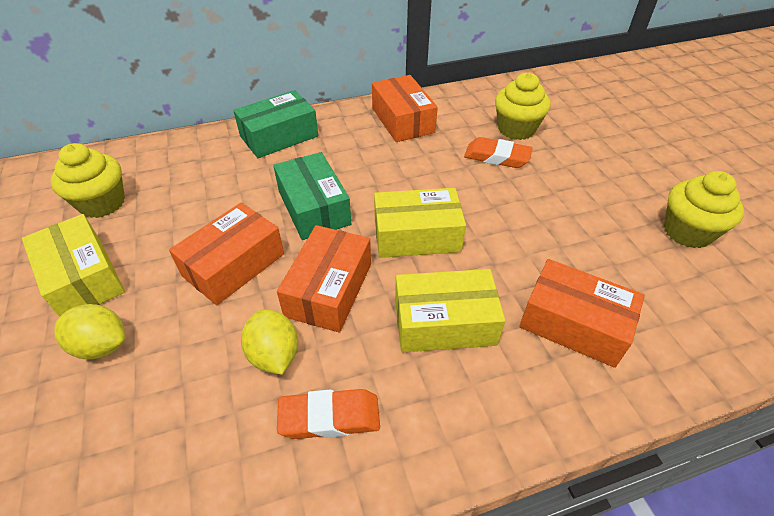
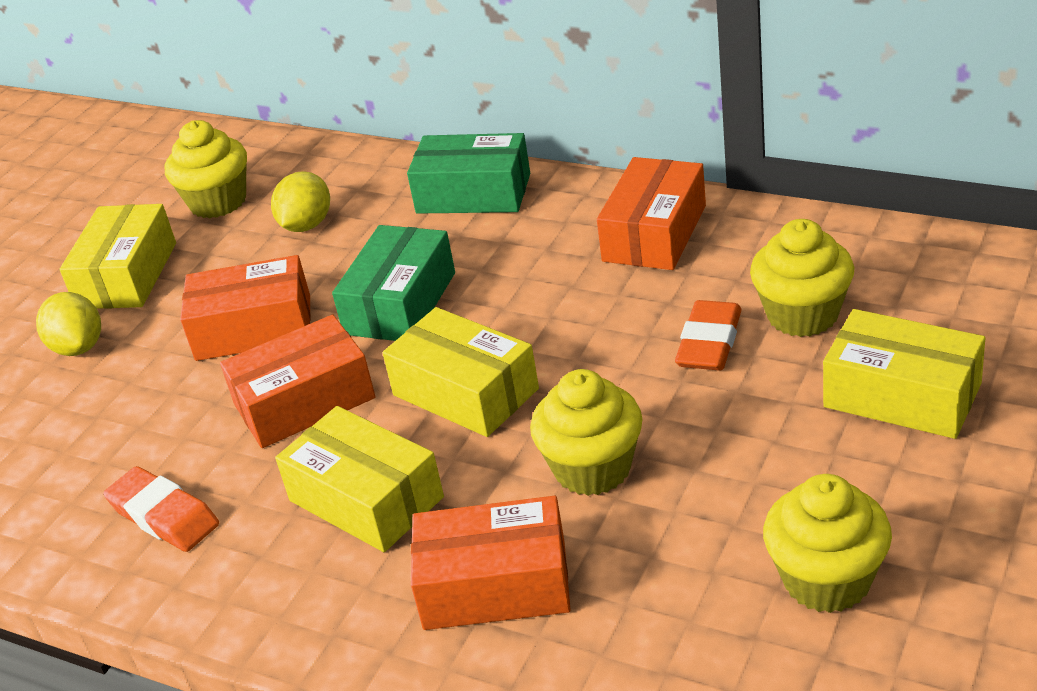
camera: 50 degrees right, 10 degrees down
yellow lemon [241,310,298,375] -> yellow lemon moved to [271,171,330,232]
orange eraser [464,137,533,168] -> orange eraser turned 45 degrees clockwise [675,300,742,371]
orange box [519,259,645,368] -> orange box turned 75 degrees counterclockwise [411,496,571,630]
none -> yellow cupcake [530,369,643,496]
none -> yellow box [823,309,985,439]

